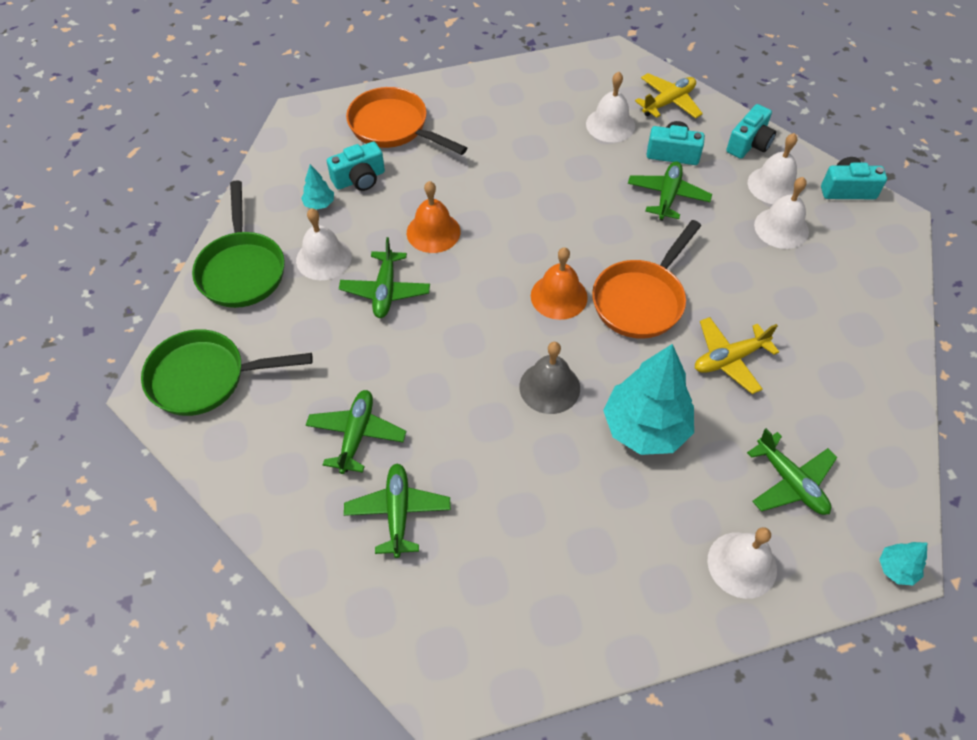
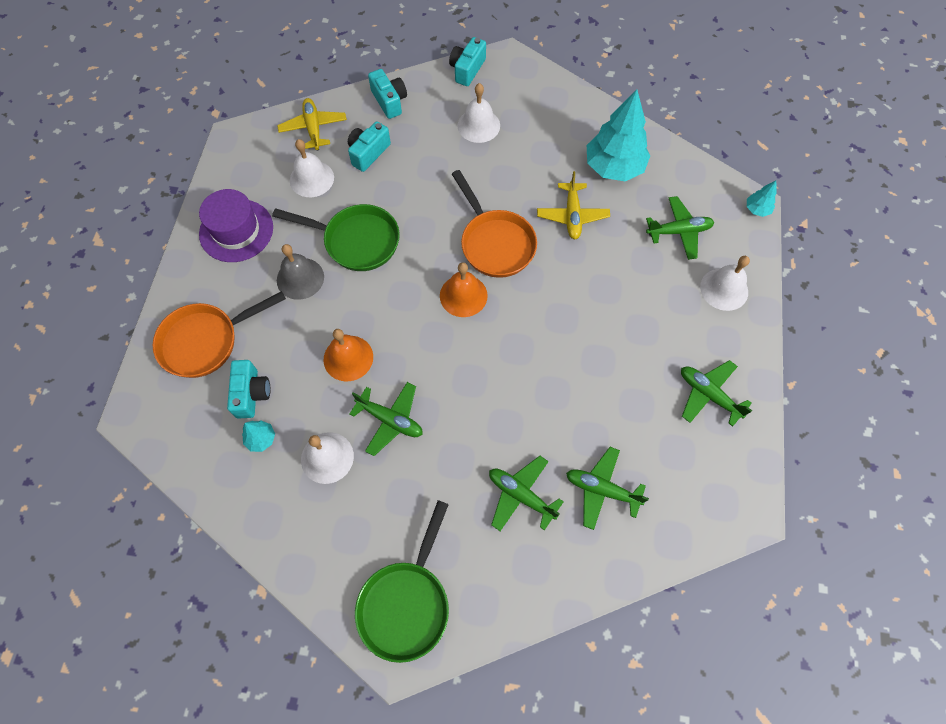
camera: 65 degrees left, 10 degrees up
green pan [192,181,285,308] -> green pan moved to [272,204,400,271]
grey bell [519,342,580,414] -> grey bell moved to [277,244,324,300]
turquoise tree [603,344,694,455] -> turquoise tree moved to [587,89,650,181]
green plane [628,161,712,221] -> green plane moved to [681,360,752,427]
white bell [748,133,797,204] -> none
none -> purple hat [199,189,273,262]

